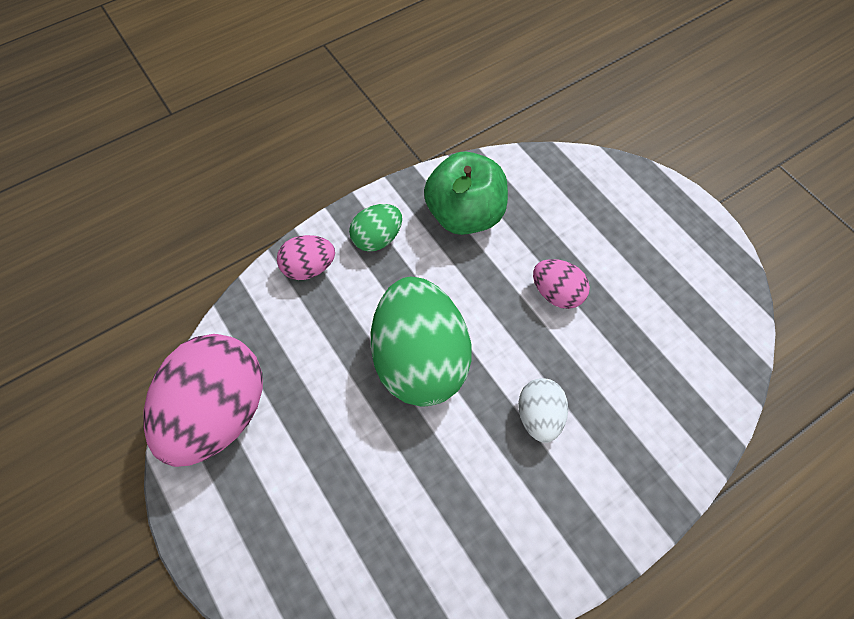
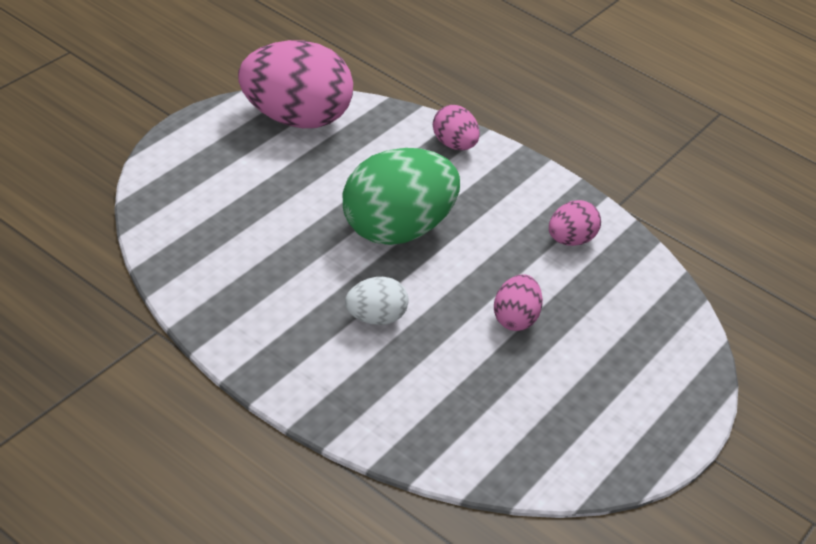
camera: 65 degrees right, 20 degrees down
green egg [349,204,402,252] -> none
green apple [424,152,508,235] -> pink egg [549,200,601,246]

